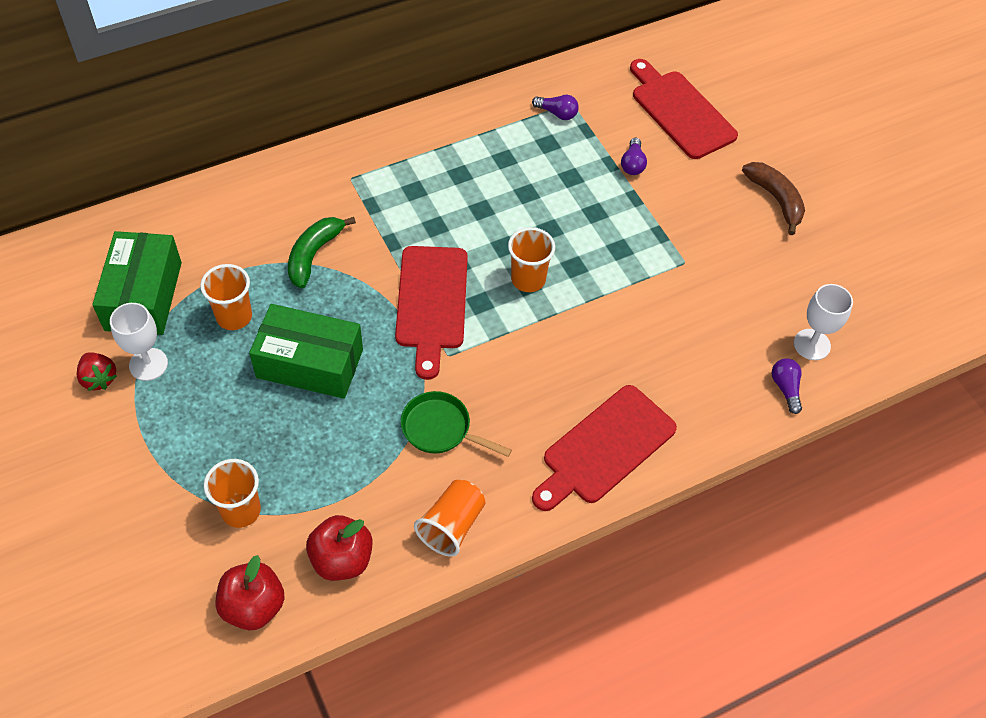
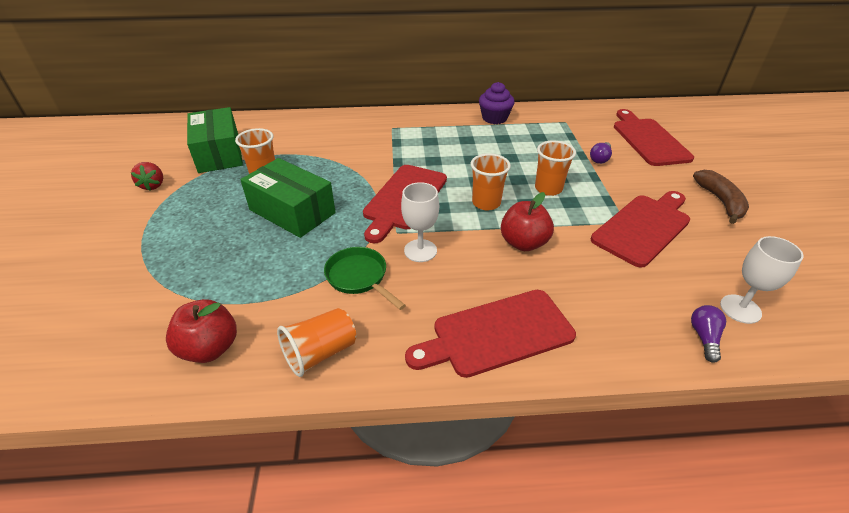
camera: 25 degrees right, 15 degrees down
green box [92,231,182,335] -> green box turned 45 degrees counterclockwise [187,107,243,173]
white goblet [110,303,168,381] -> white goblet moved to [401,182,439,262]
orange cup [204,459,261,528] -> orange cup moved to [535,140,576,196]
red apple [216,555,285,630] -> red apple moved to [501,192,554,251]
green banana [288,217,356,288] -> none
purple light bulb [532,95,579,120] -> none
none -> purple cupcake [479,82,515,124]
none -> red cutting board [591,191,690,268]

